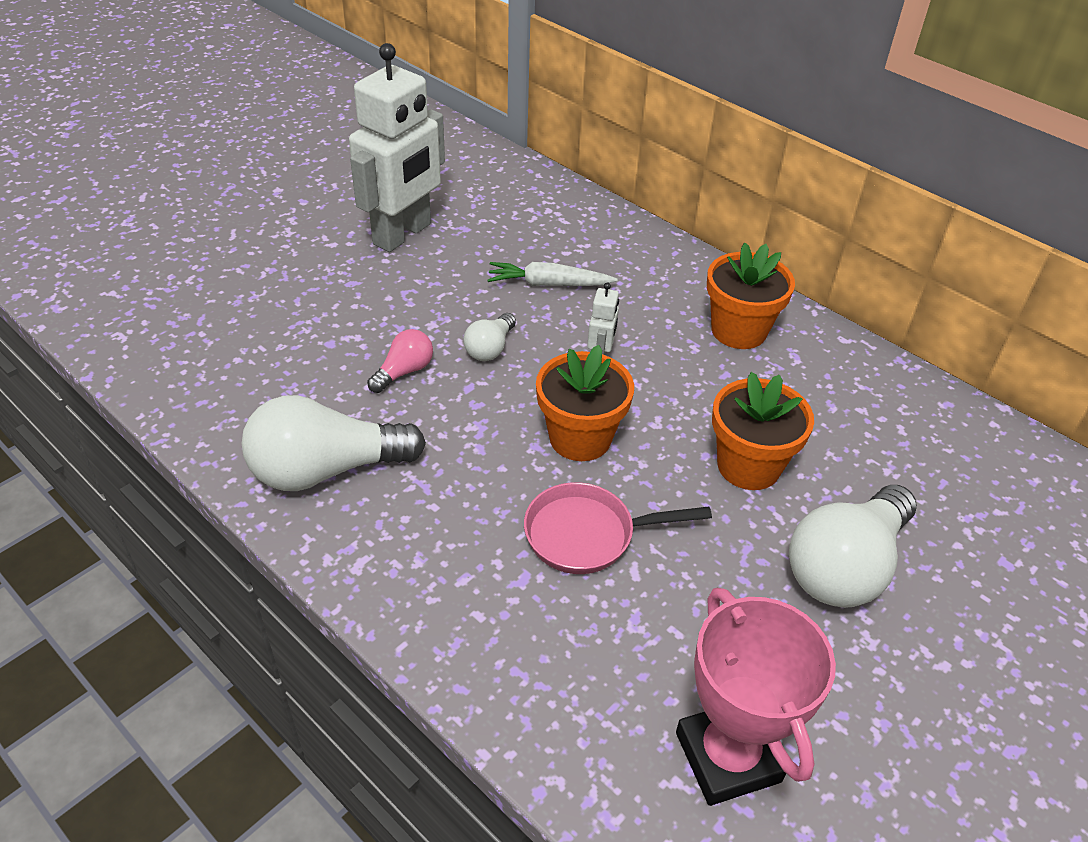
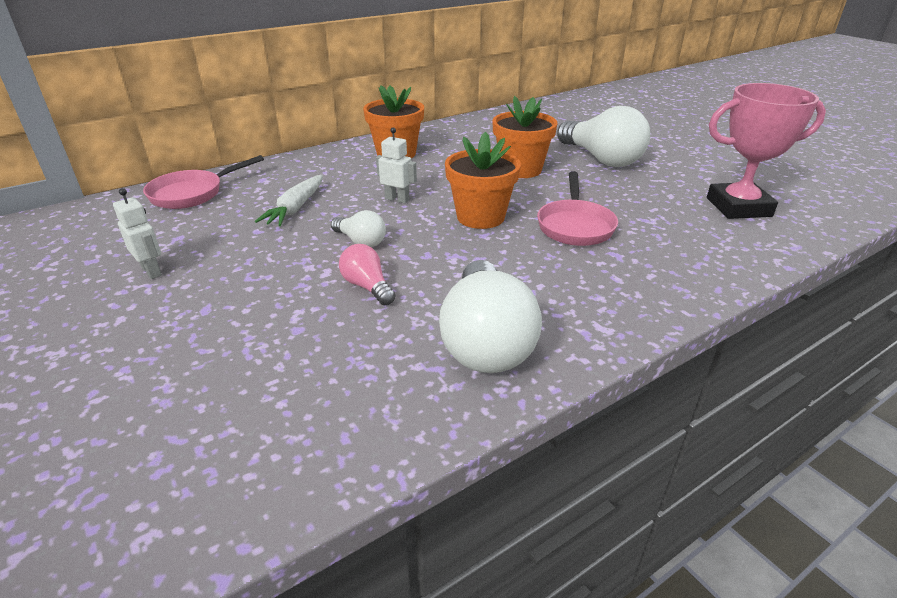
camera: 75 degrees left, 10 degrees down
white robot [349,43,445,252] -> white robot [113,188,162,279], size x0.42
none -> pink pan [143,155,264,209]

